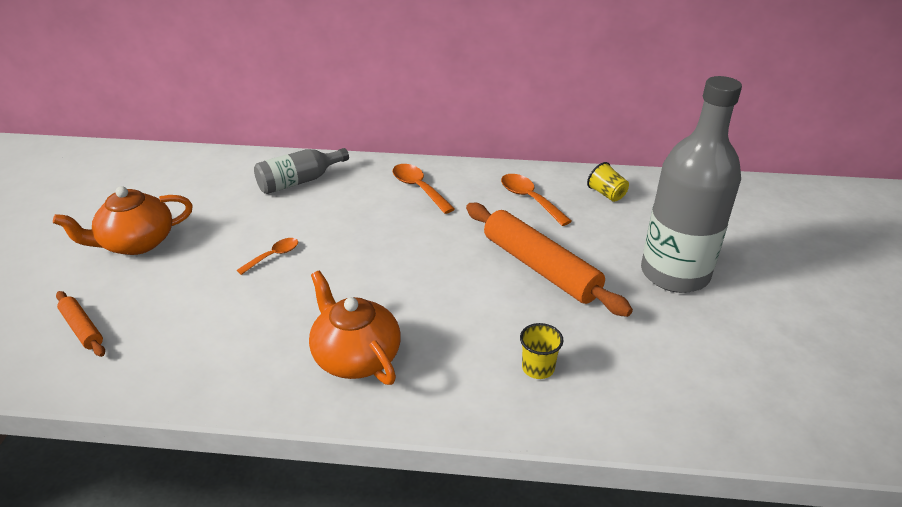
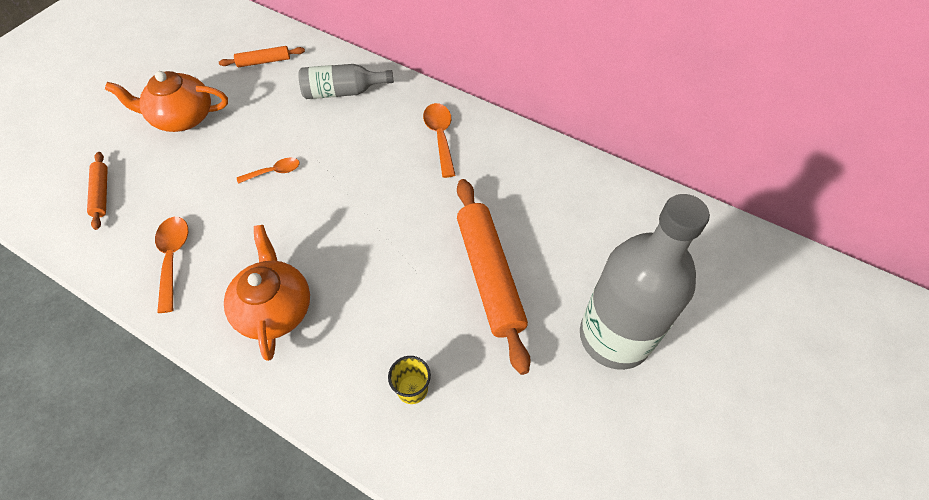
camera: 25 degrees right, 20 degrees up
orange spoon [501,174,572,226] -> orange spoon moved to [155,217,188,313]
yellow cup [587,162,629,202] -> none
none -> orange rolling pin [219,46,305,67]

